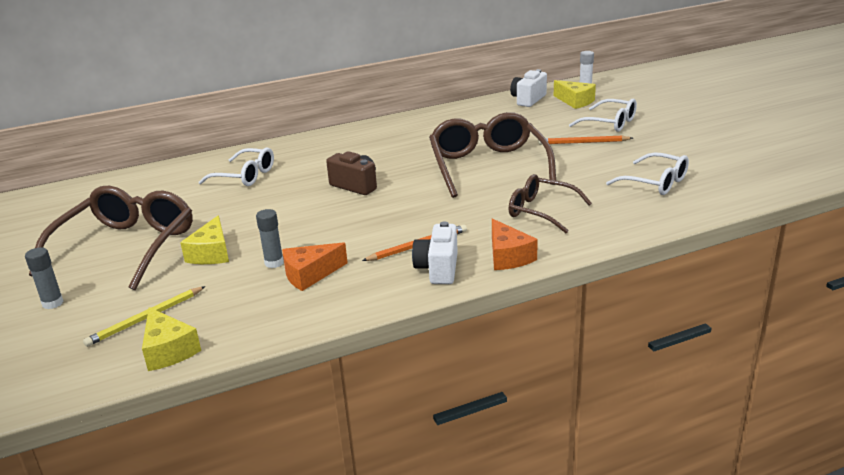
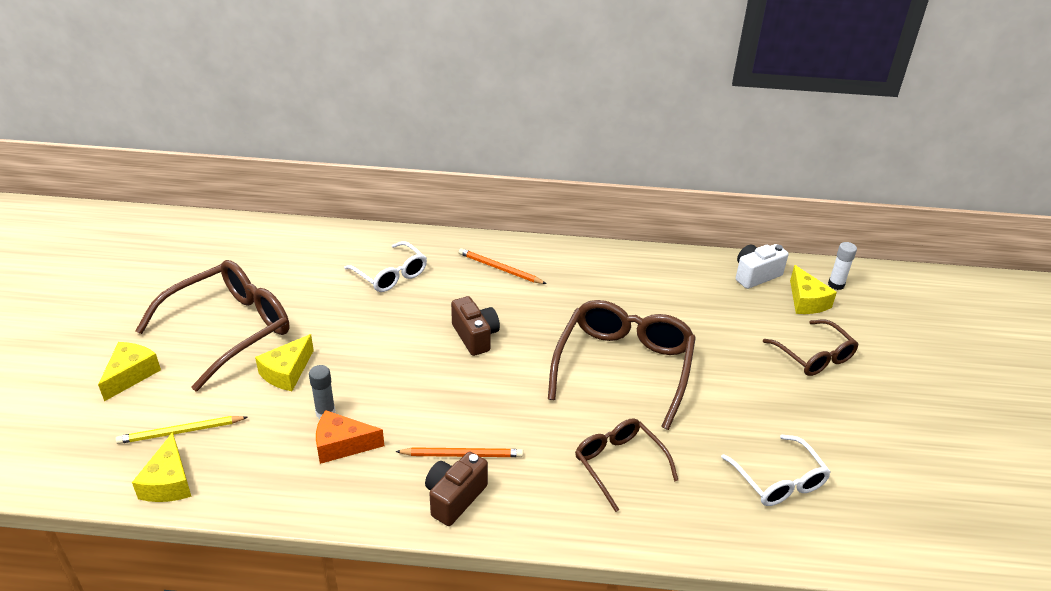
camera: 25 degrees right, 10 degrees up
grey glue stick [25,247,64,309] -> yellow cheese [98,342,161,401]
white camera [412,221,458,284] -> brown camera [425,452,488,526]
orange cheese [492,218,538,270] -> none
orange pencil [538,136,633,145] -> orange pencil moved to [458,248,547,284]
white glasses [569,99,637,132] -> brown glasses [763,320,859,376]

